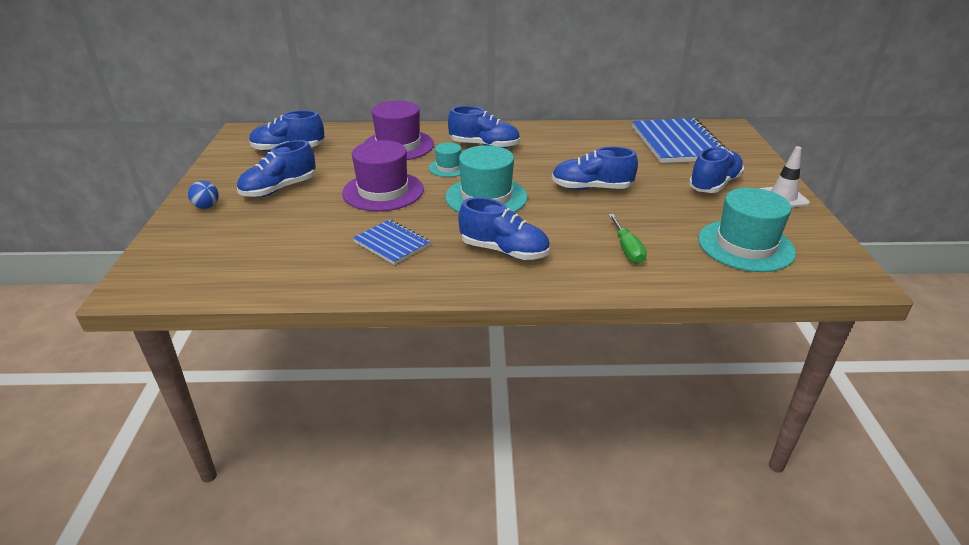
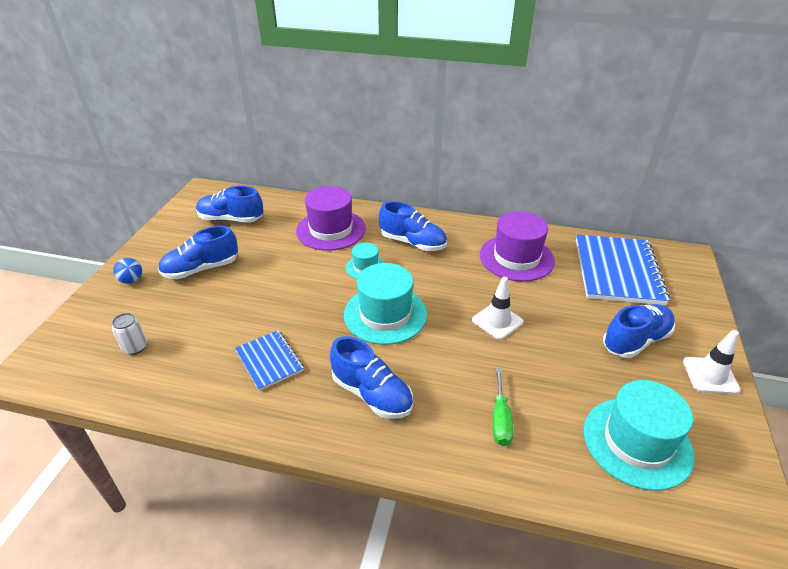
camera: 15 degrees right, 5 degrees up
purple hat [342,140,424,211] -> purple hat moved to [480,211,555,282]
blue shoe [552,147,638,190] -> white traffic cone [472,277,524,340]
none -> white can [112,313,147,355]

